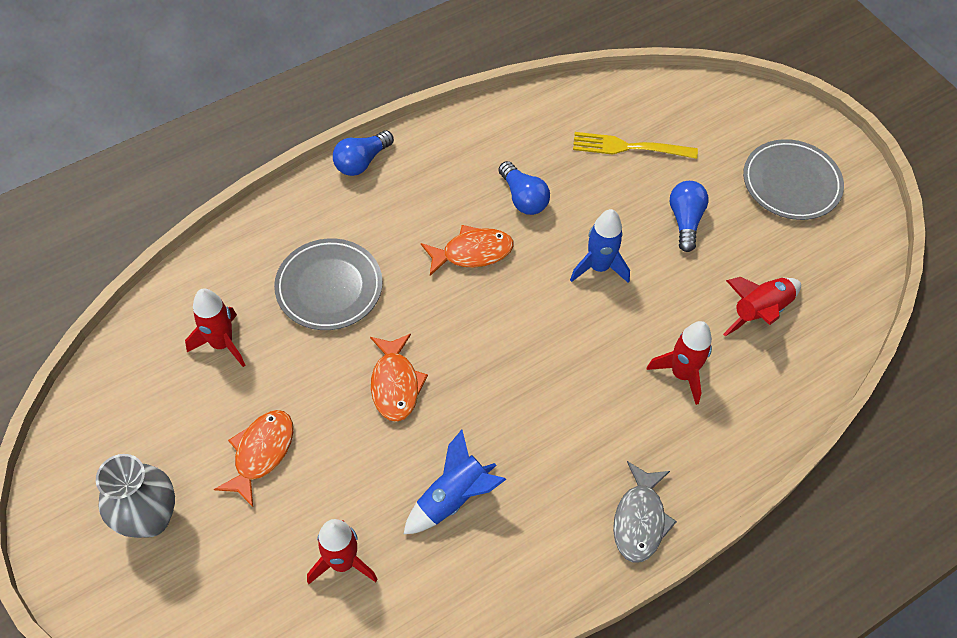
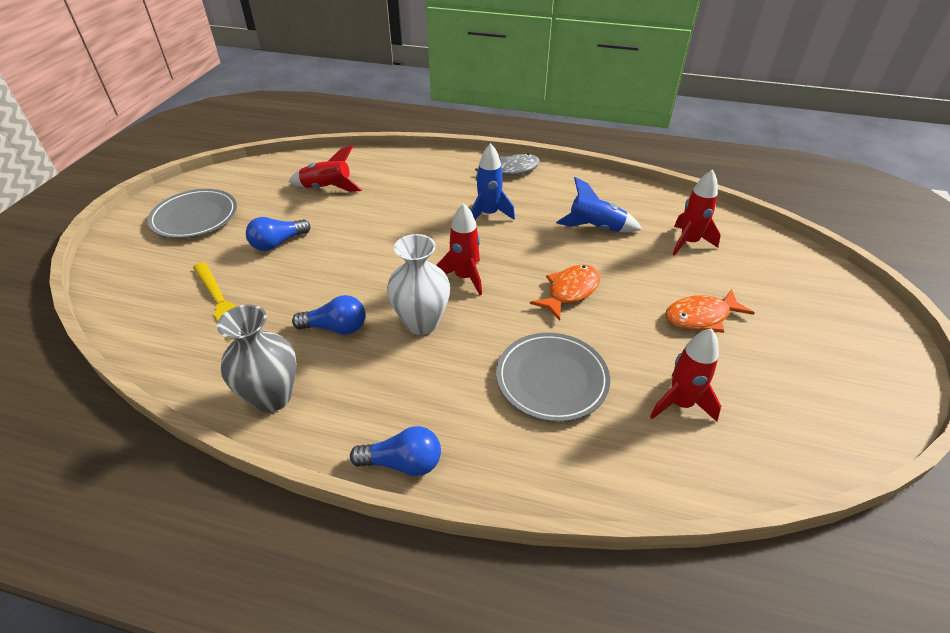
camera: 130 degrees left, 15 degrees down
grey vase [96,454,175,538] -> grey vase moved to [217,305,296,412]
orange fish [421,225,513,276] -> white vase [387,234,450,335]
blue light bulb [498,161,550,215] -> blue light bulb turned 75 degrees clockwise [292,295,365,335]
blue rocket [570,209,630,283] -> blue rocket moved to [470,143,515,220]
red rocket [646,321,712,405] -> red rocket moved to [436,203,482,295]

